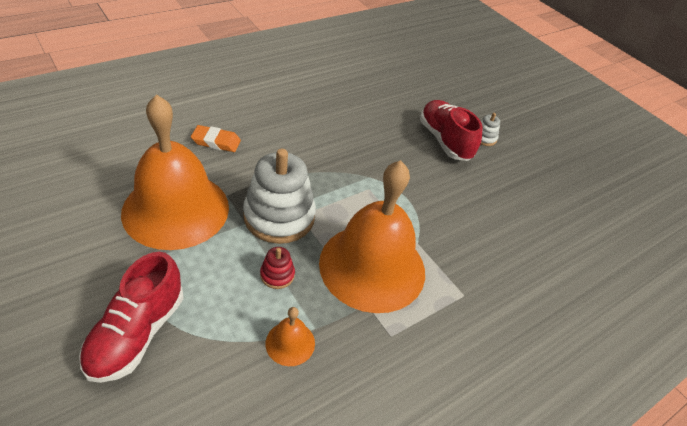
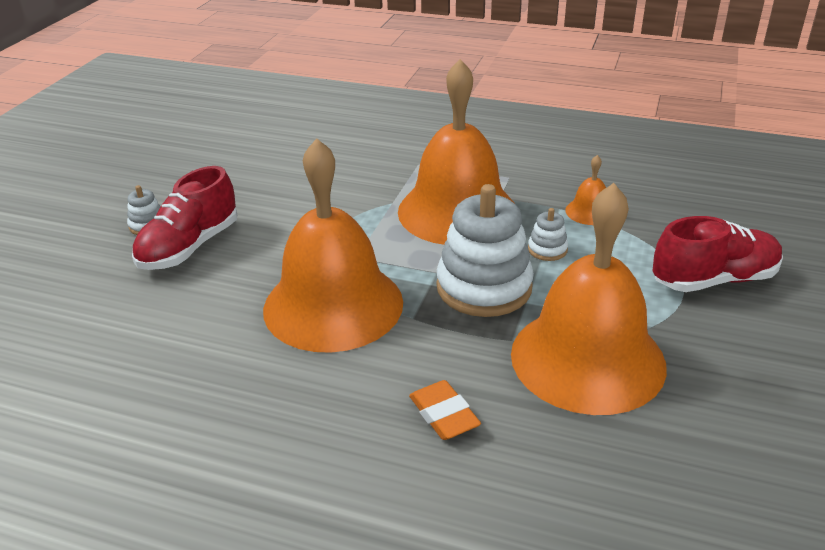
camera: 120 degrees left, 10 degrees down
red stacking toy [260,247,295,289] -> white stacking toy [528,208,568,261]
none -> orange bell [263,138,403,353]

